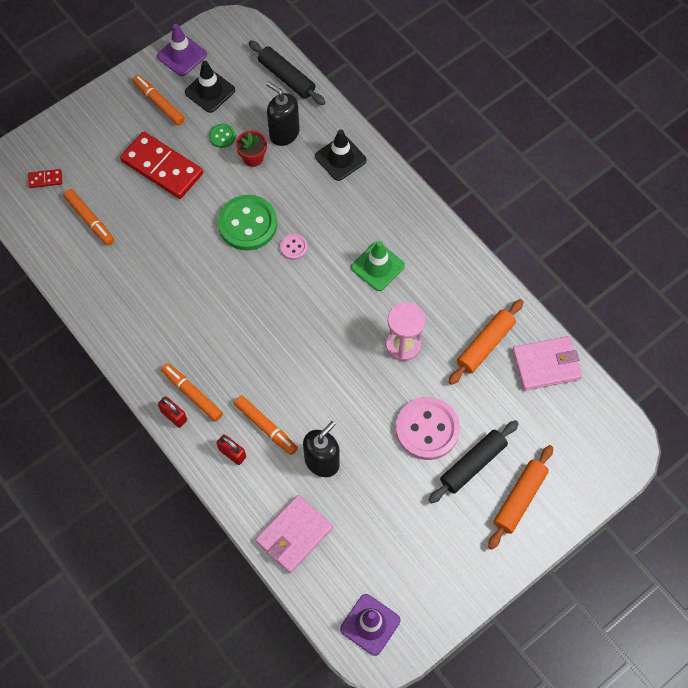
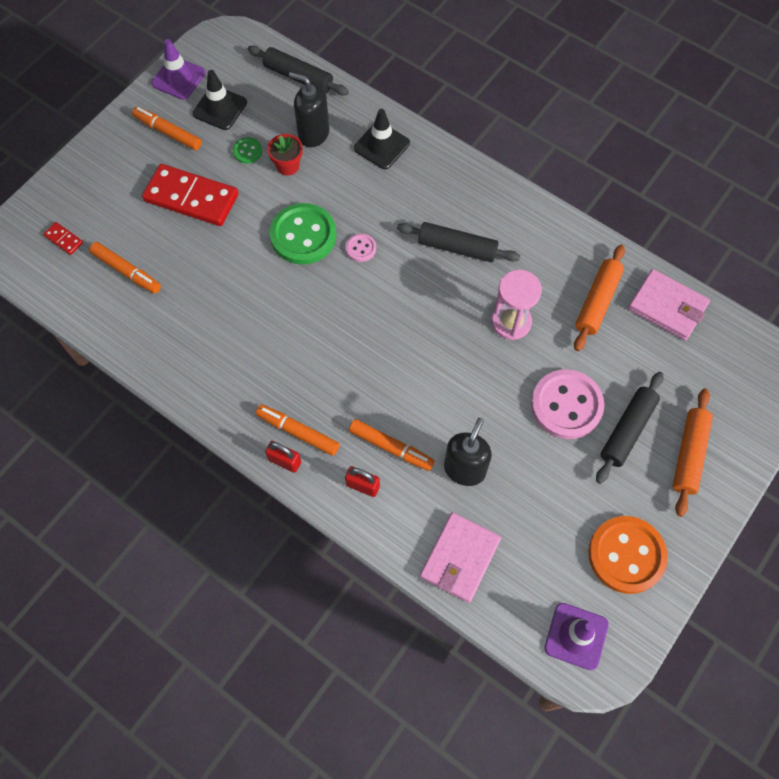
camera: 15 degrees left, 0 degrees up
red domino [28,169,62,188] -> red domino turned 60 degrees clockwise [43,222,83,255]
green traffic cone [351,241,405,291] -> black rolling pin [397,222,520,262]
pink wallet [512,336,582,391] -> pink wallet turned 60 degrees clockwise [628,269,710,341]
none -> orange button [588,516,668,594]

